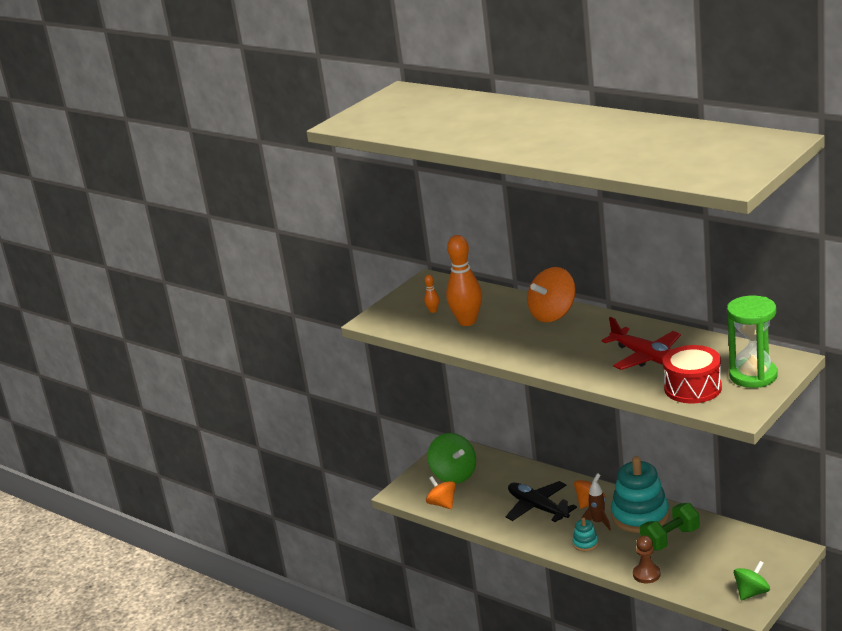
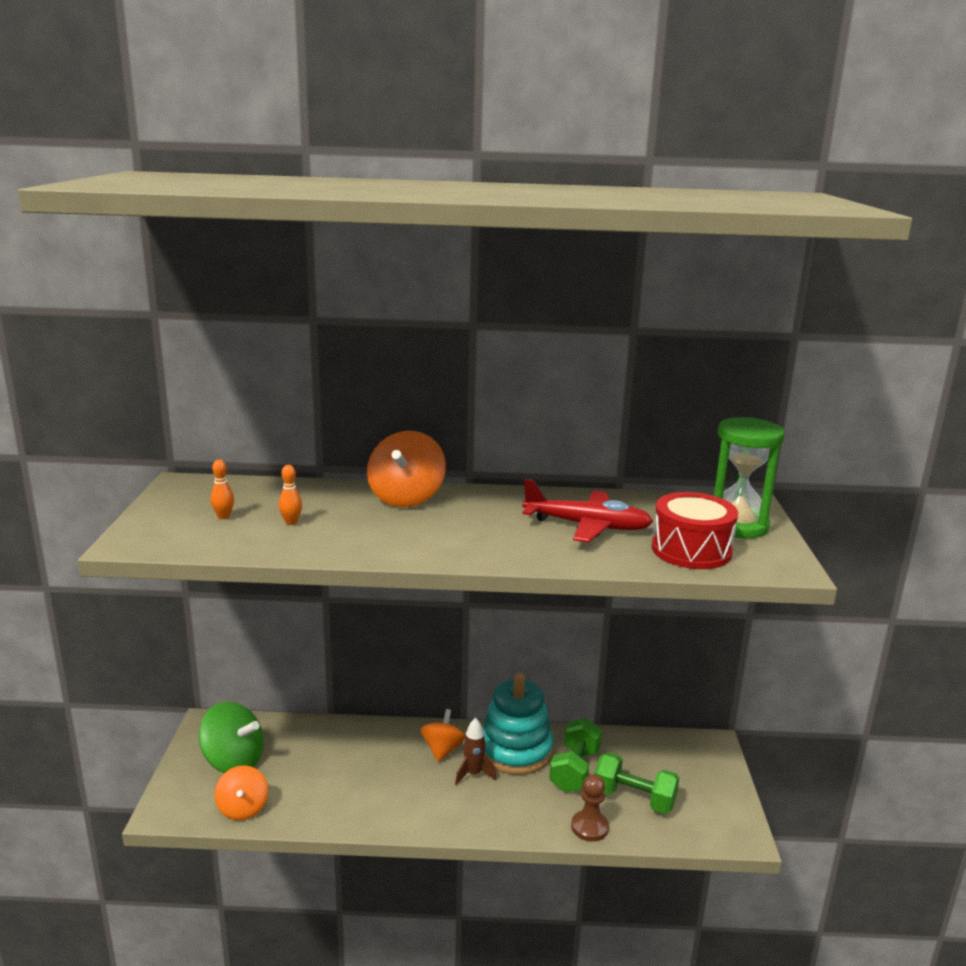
camera: 40 degrees left, 5 degrees down
orange spinning top [426,476,456,509] -> orange spinning top turned 120 degrees counterclockwise [215,766,268,820]
orange bowling pin [446,235,482,326] -> orange bowling pin [279,465,302,525], size x0.43
black plane [505,481,577,522] -> none
turquoise stacking toy [573,518,599,551] -> none
green spinning top [734,561,770,600] -> none
none -> green dumbbell [594,752,679,814]

